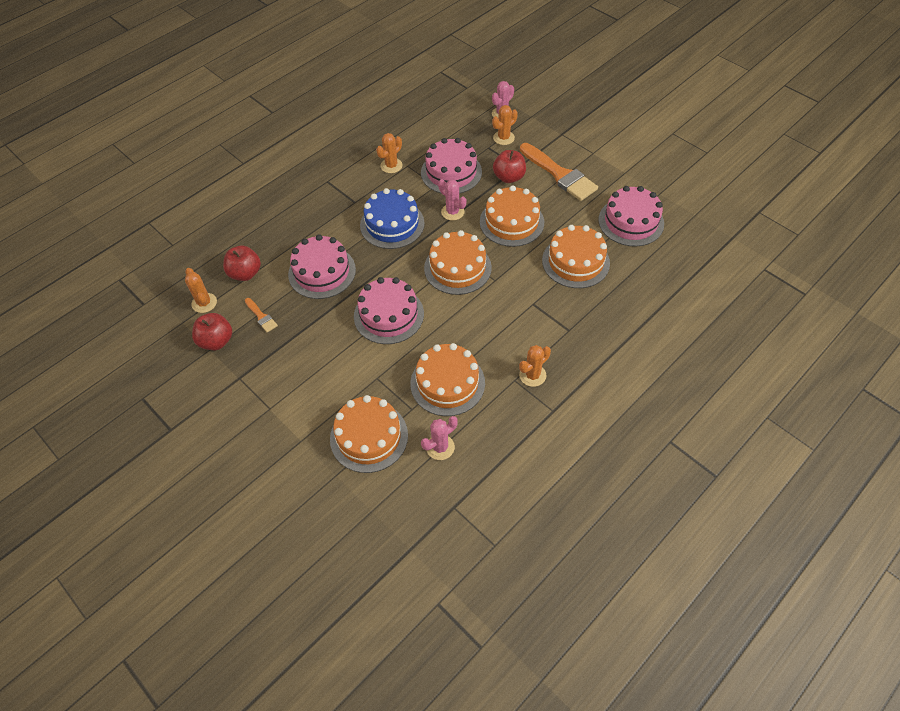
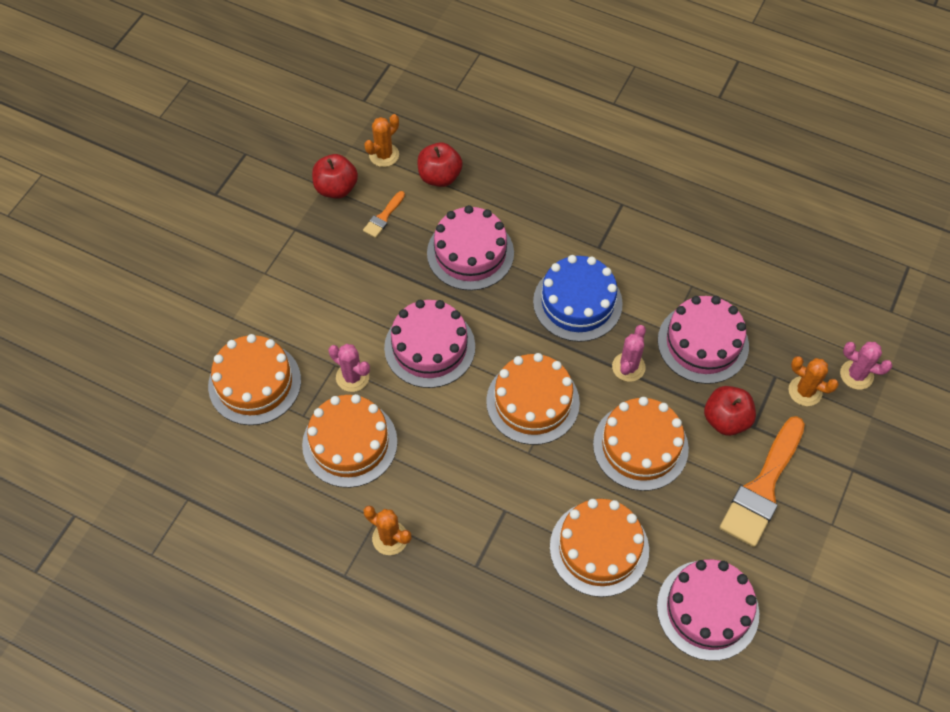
camera: 70 degrees right, 5 degrees up
orange cactus [376,133,403,173] -> none
pink cactus [421,416,458,460] -> pink cactus moved to [329,344,370,392]

